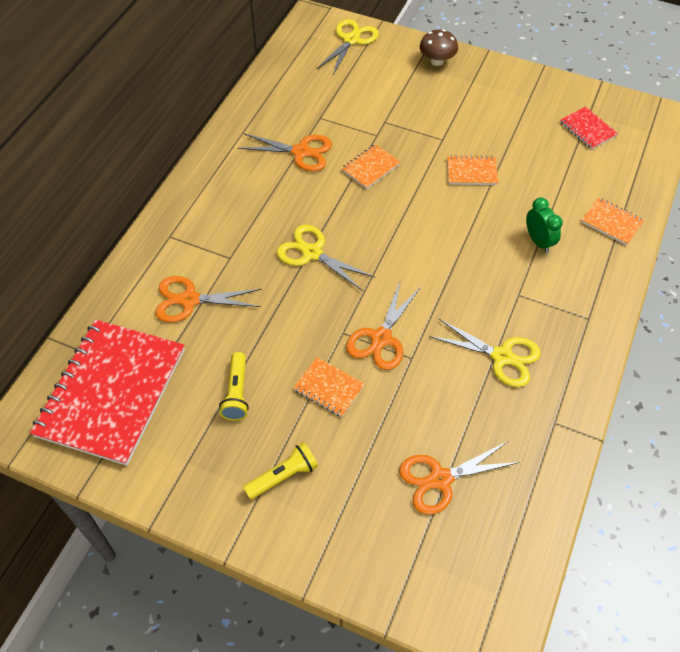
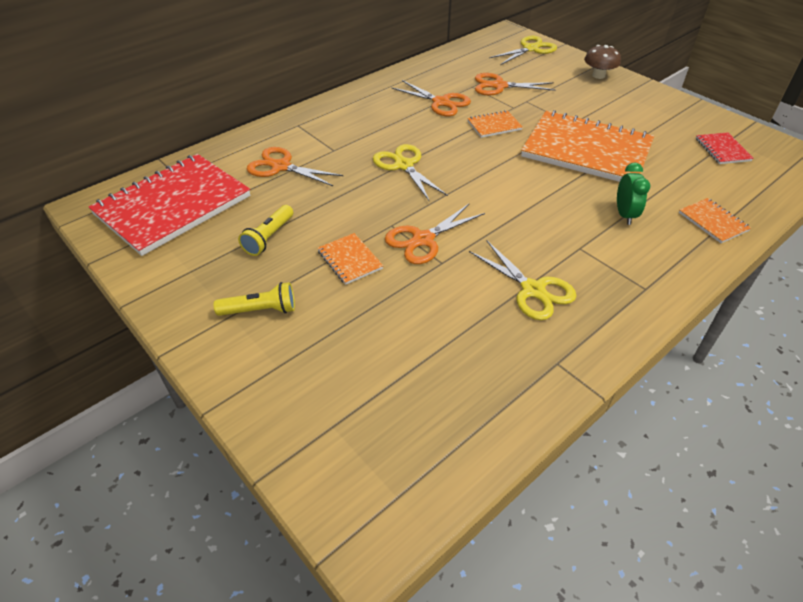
camera: 25 degrees right, 10 degrees down
orange scissors [399,441,520,515] -> orange scissors moved to [475,73,556,96]
orange notebook [447,155,498,185] -> orange notebook [521,110,654,182], size x2.36

